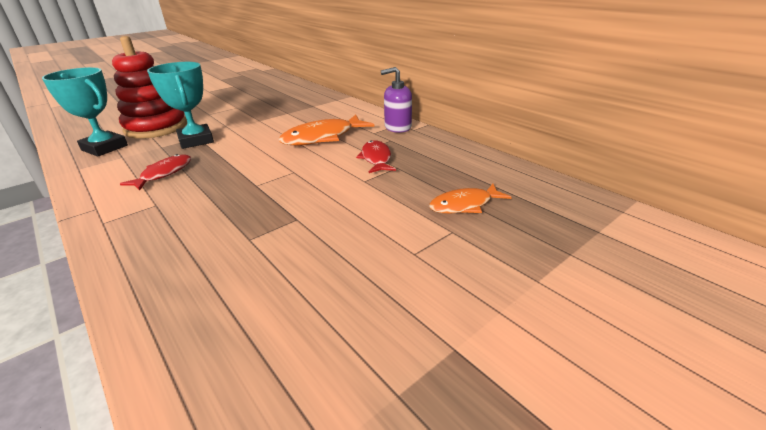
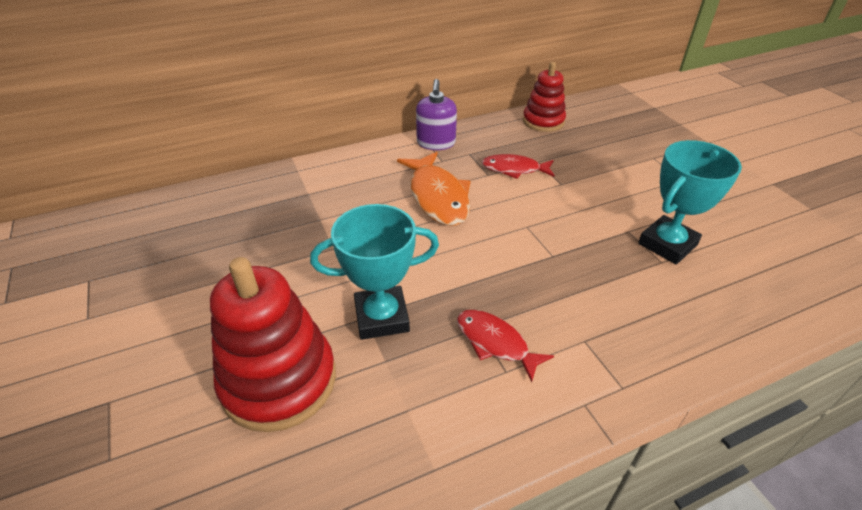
camera: 75 degrees left, 10 degrees up
turquoise trophy [42,67,128,157] -> turquoise trophy moved to [638,140,742,265]
orange fish [429,184,512,213] -> none
none -> red stacking toy [523,62,566,132]

